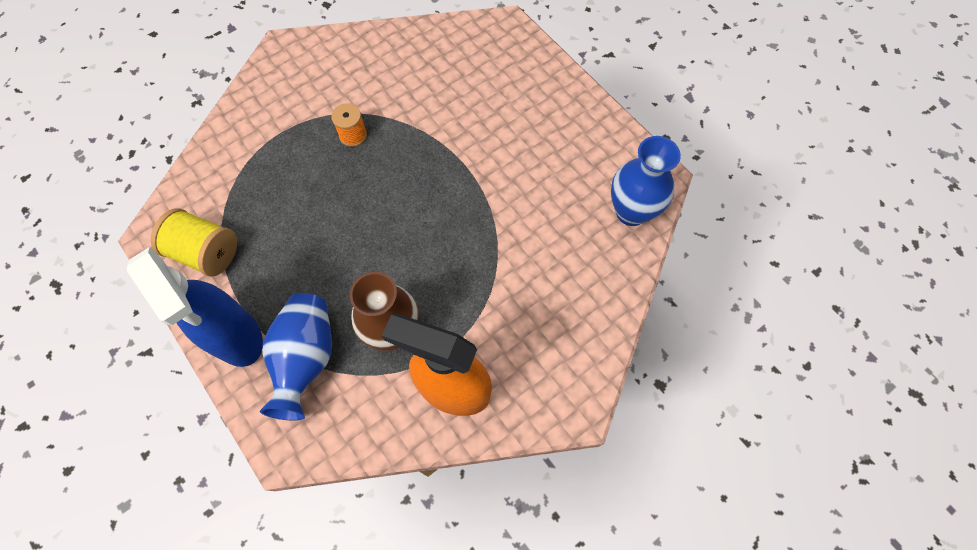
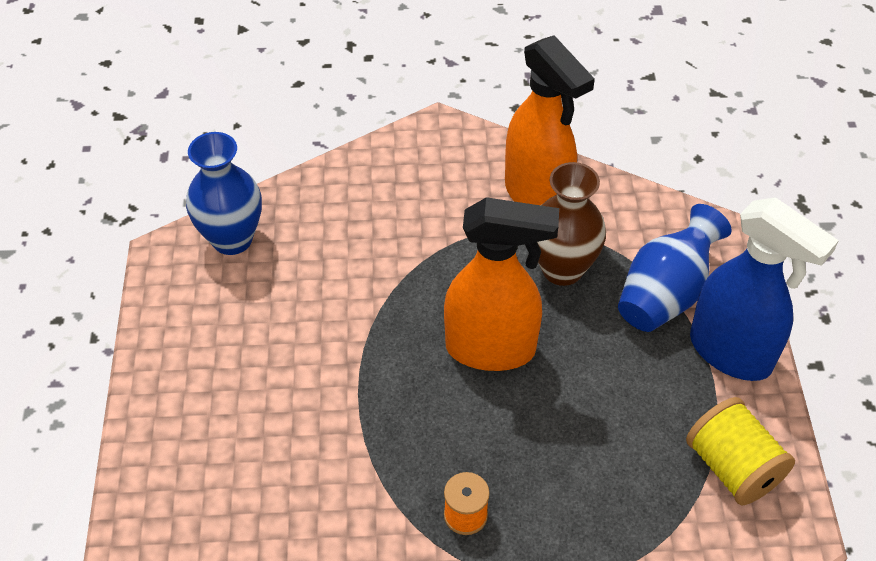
camera: 145 degrees left, 15 degrees down
blue spray bottle [127,247,263,367] -> blue spray bottle turned 135 degrees clockwise [690,197,839,381]
none -> orange spray bottle [444,197,559,371]

